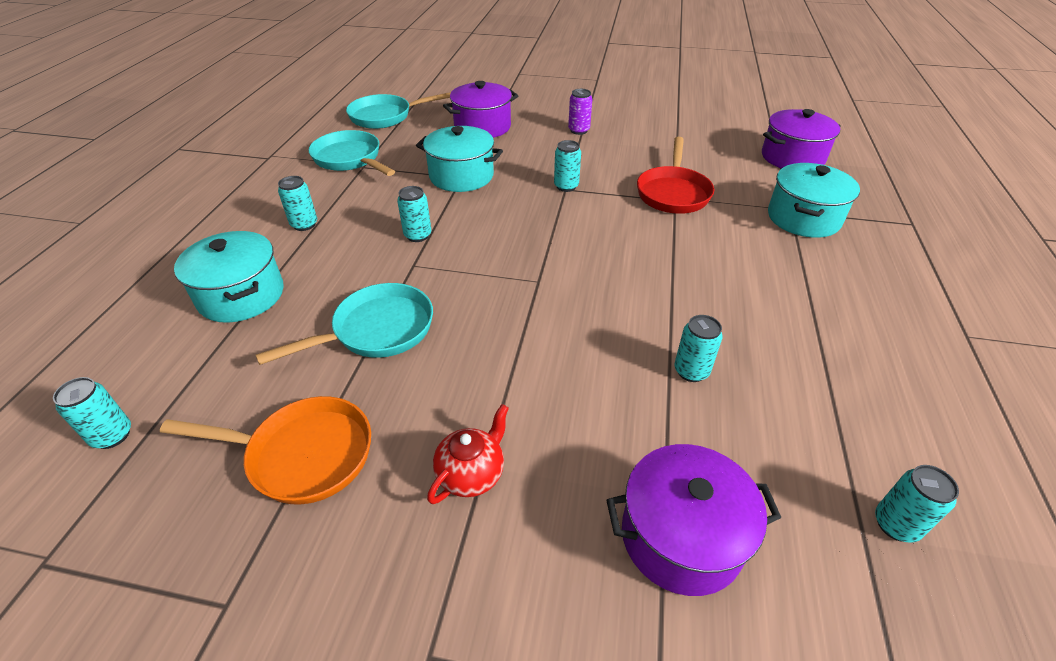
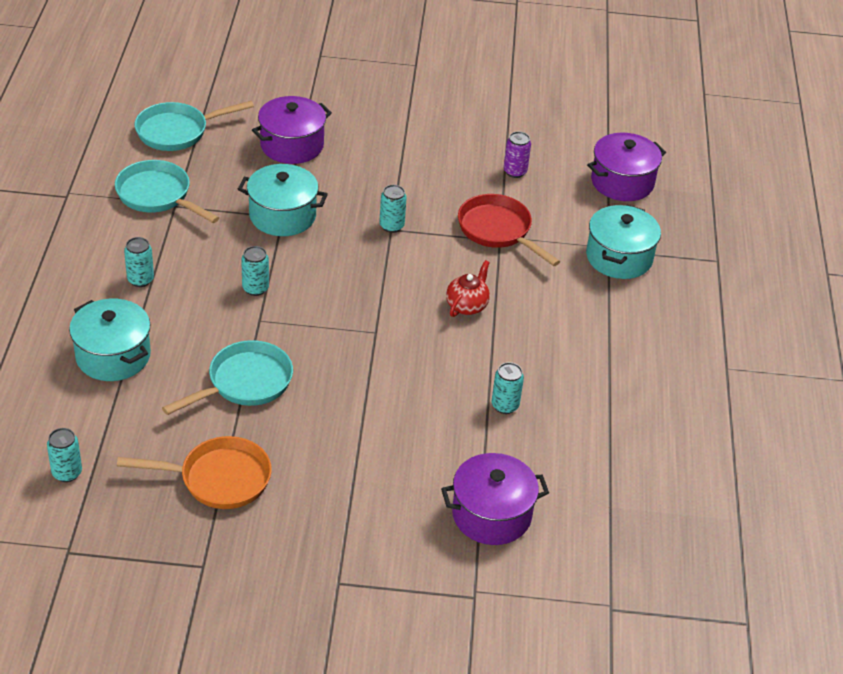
camera: 10 degrees left, 0 degrees up
red teapot [427,404,509,504] -> red teapot moved to [446,260,490,317]
purple can [568,89,592,135] -> purple can moved to [504,132,531,178]
red pan [637,137,714,214] -> red pan turned 135 degrees clockwise [458,194,560,266]
turquoise can [875,465,959,543] -> none

